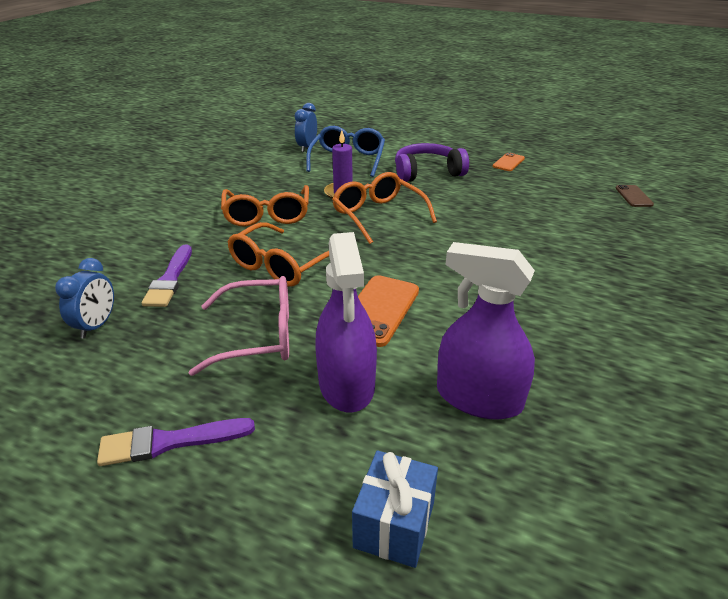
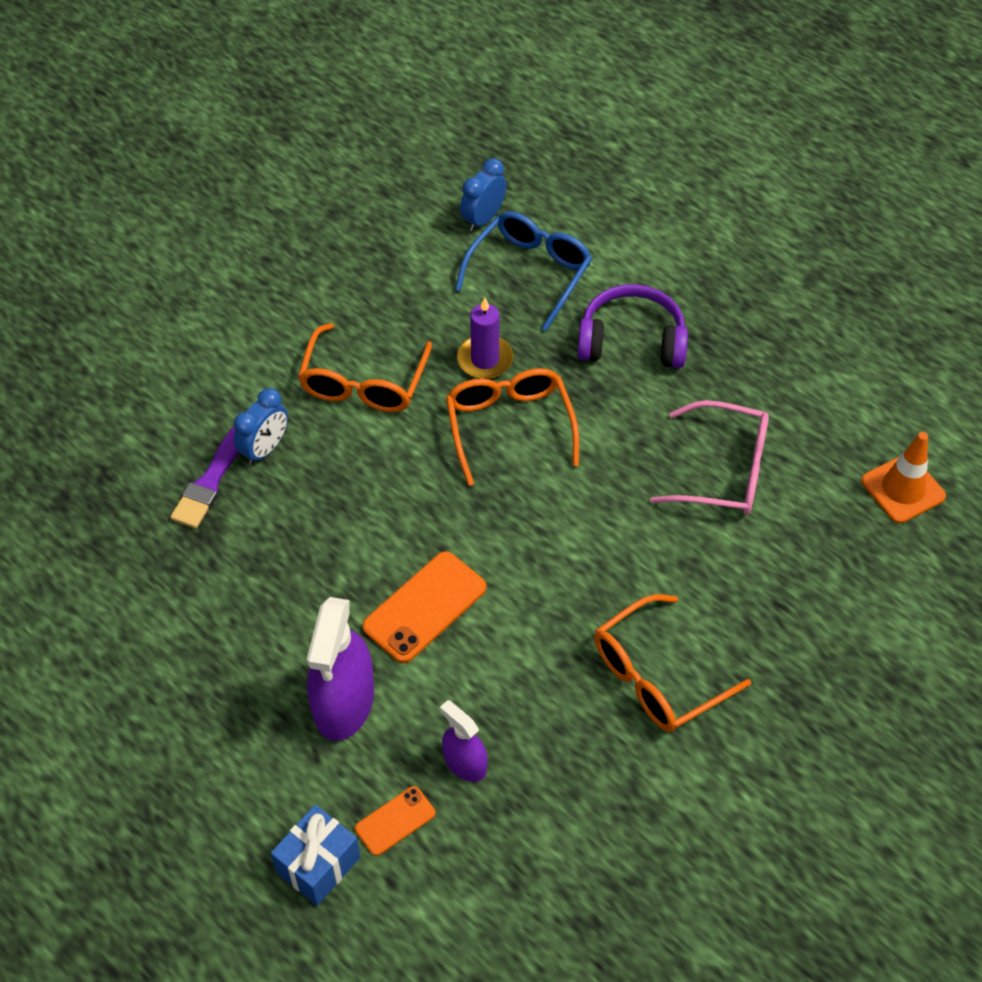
camera: 20 degrees right, 20 degrees up
blue clock [55,258,114,339] -> blue clock moved to [234,388,288,465]
purple brush [97,418,255,466] -> none
pink glasses [189,276,289,376] -> pink glasses moved to [650,400,769,515]
orange glasses [227,222,329,287] -> orange glasses moved to [594,594,751,732]
purple spray bottle [437,242,535,420] -> purple spray bottle [440,700,488,782], size x0.56
orange phone [492,152,525,171] -> orange phone moved to [355,786,435,856]
brown phone [616,185,654,207] -> orange traffic cone [861,432,946,523]

